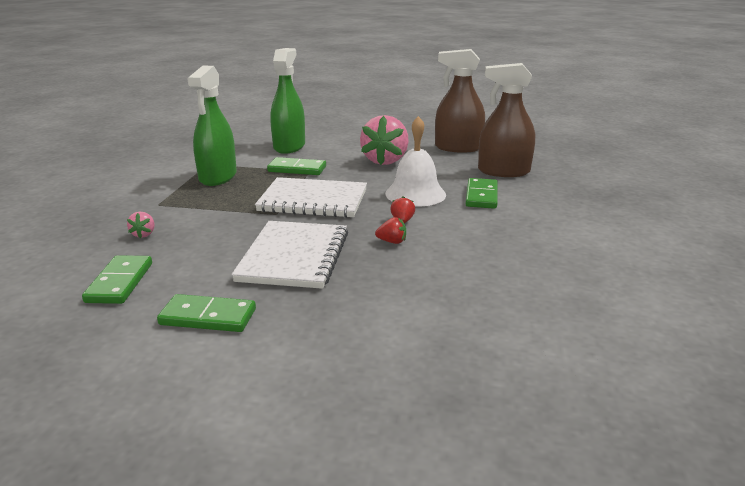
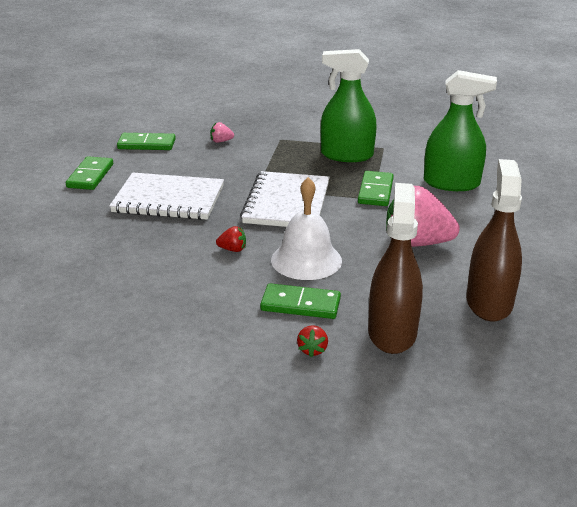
camera: 90 degrees right, 5 degrees up
red strawberry [375,217,406,244] -> red strawberry moved to [297,325,328,357]

